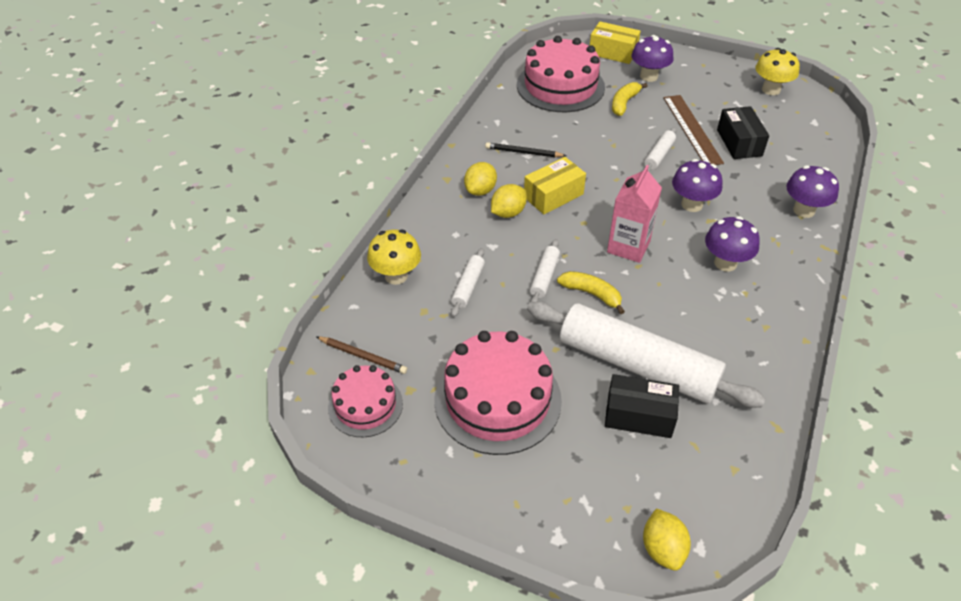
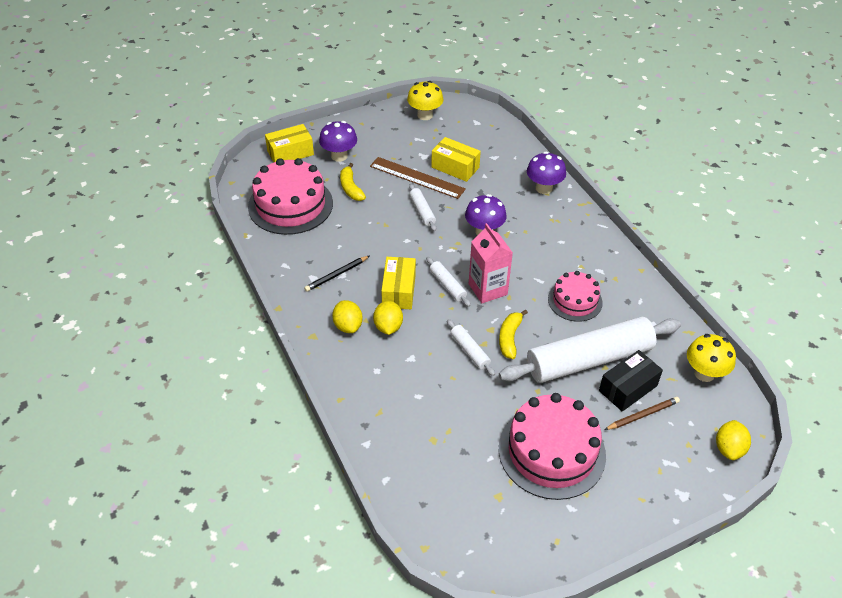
camera: 50 degrees left, 0 degrees up
brown pencil [316,336,407,374] -> brown pencil moved to [604,397,680,430]
pink cake [328,365,403,437] -> pink cake moved to [548,271,603,322]
yellow mushroom [367,229,421,285] -> yellow mushroom moved to [687,334,736,382]
white rolling pin [451,248,485,317] -> white rolling pin moved to [426,257,471,307]
yellow banana [557,271,625,314] -> yellow banana turned 60 degrees counterclockwise [499,309,528,359]
yellow lemon [643,508,691,571] -> yellow lemon turned 75 degrees clockwise [716,420,751,460]
purple mushroom [705,216,760,271] -> none
black box [717,106,769,159] -> yellow box [431,137,481,182]

